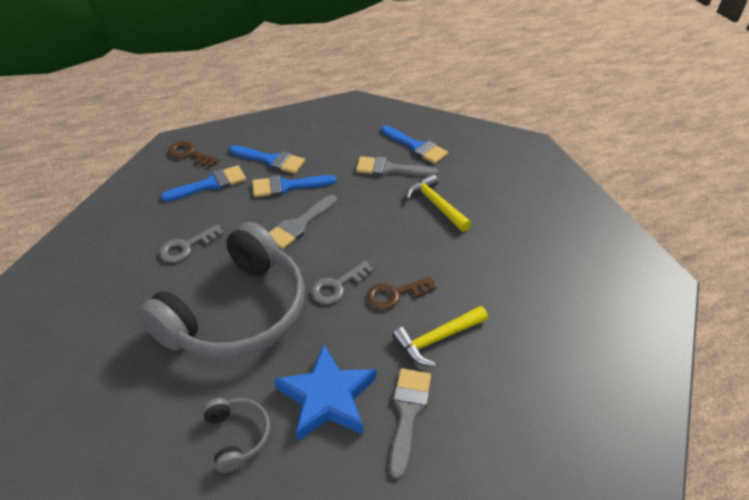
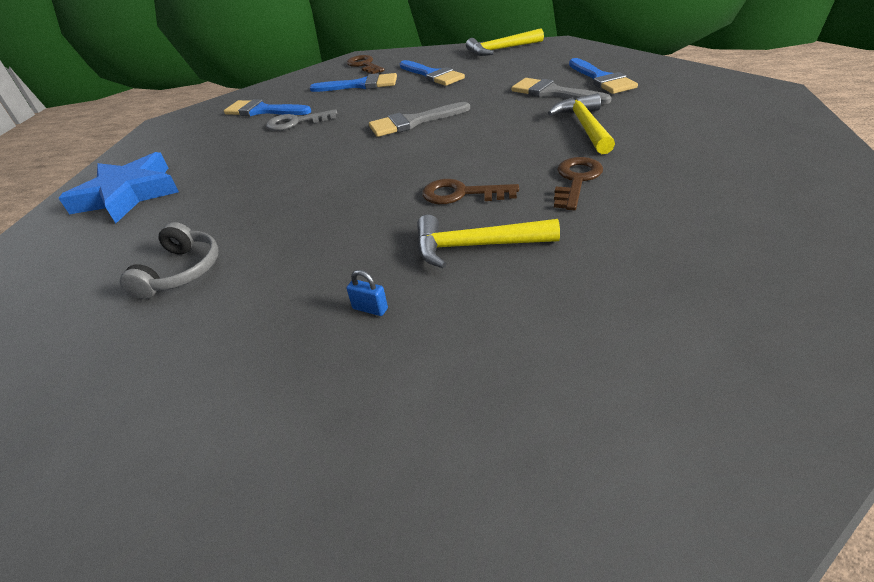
camera: 35 degrees right, 5 degrees down
grey headphones [138,222,305,359] -> none
blue brush [252,175,336,197] -> blue brush moved to [224,99,311,116]
blue star [274,344,376,441] -> blue star moved to [59,152,179,223]
grey key [311,261,374,304] -> none
grey brush [389,368,431,479] -> blue padlock [346,270,388,316]
none -> yellow hammer [466,28,544,56]
none -> brown key [554,157,603,210]

